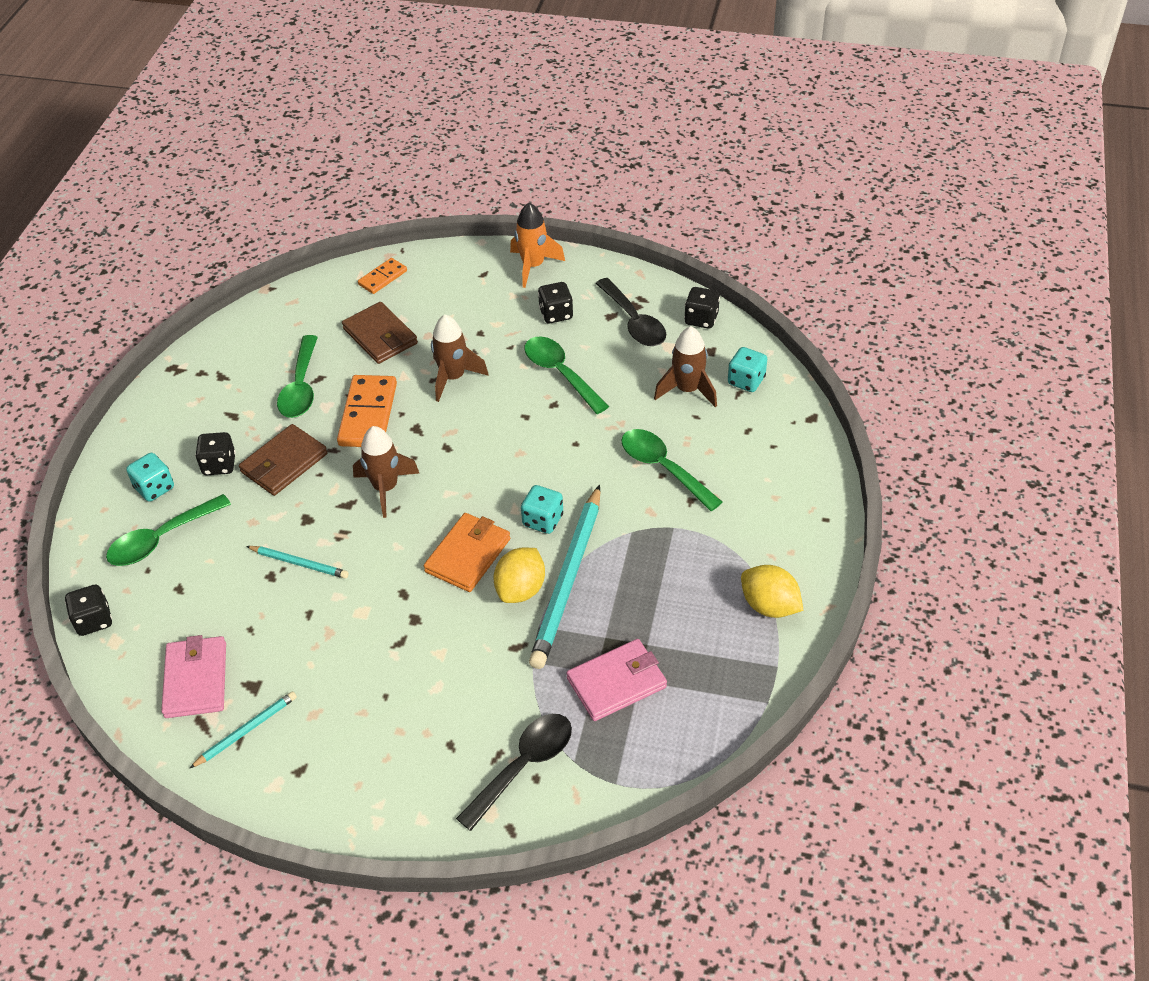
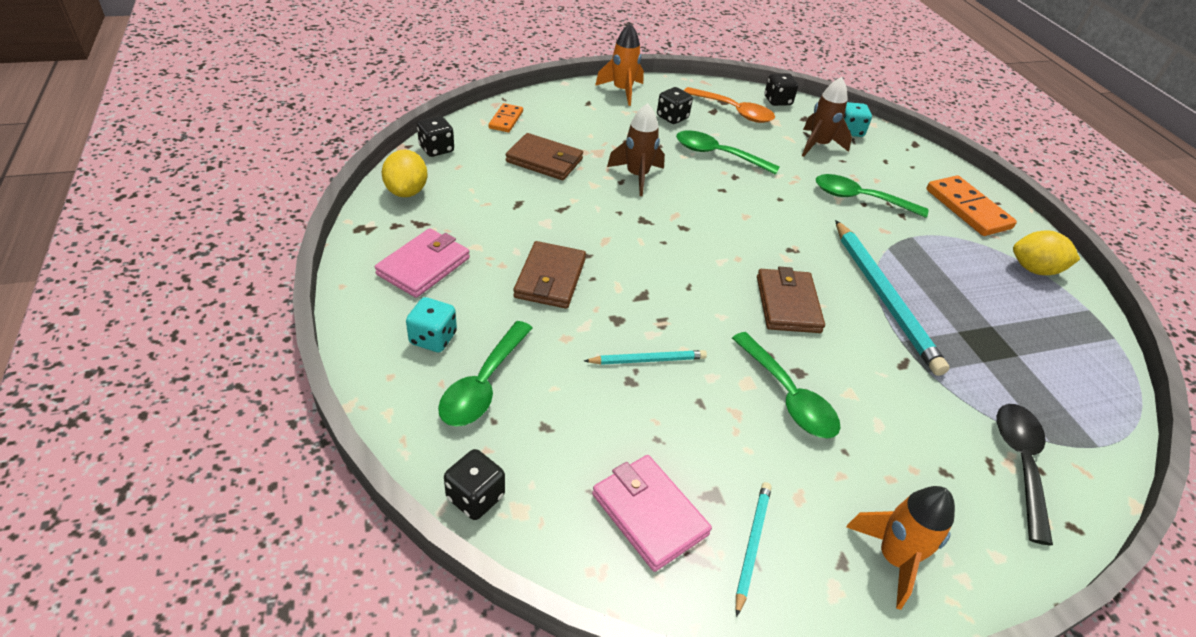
camera: 35 degrees left, 5 degrees down
black dice [195,432,236,475] -> black dice moved to [417,116,454,157]
green spoon [277,335,318,418] -> green spoon moved to [732,332,840,438]
orange domino [337,375,397,447] -> orange domino moved to [926,175,1017,236]
brown rocket [353,426,419,518] -> none
orange wallet [424,513,510,592] -> brown wallet [757,267,825,333]
yellow lemon [493,548,545,603] -> yellow lemon moved to [382,150,428,197]
turquoise dice [521,485,563,534] -> none
pink wallet [566,639,667,721] -> pink wallet moved to [375,228,470,298]
black spoon [596,278,666,346] -> orange spoon [684,87,775,123]
none -> orange rocket [846,486,955,610]

